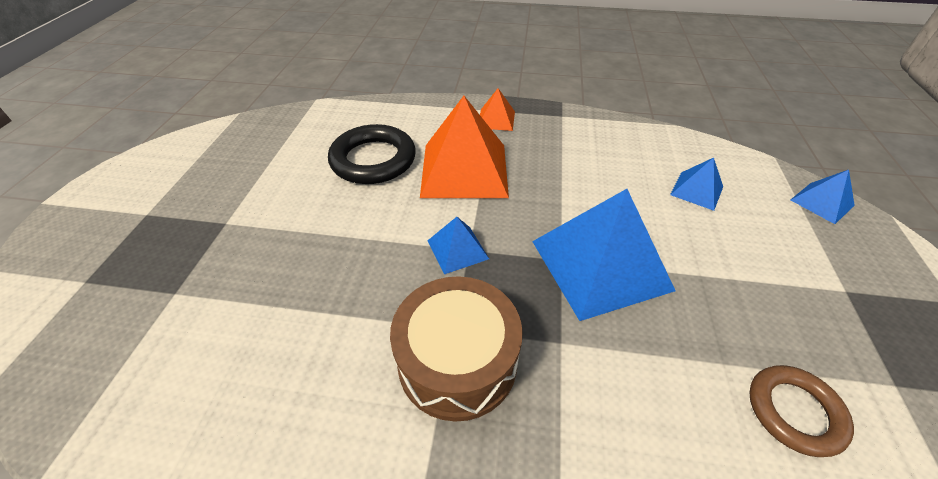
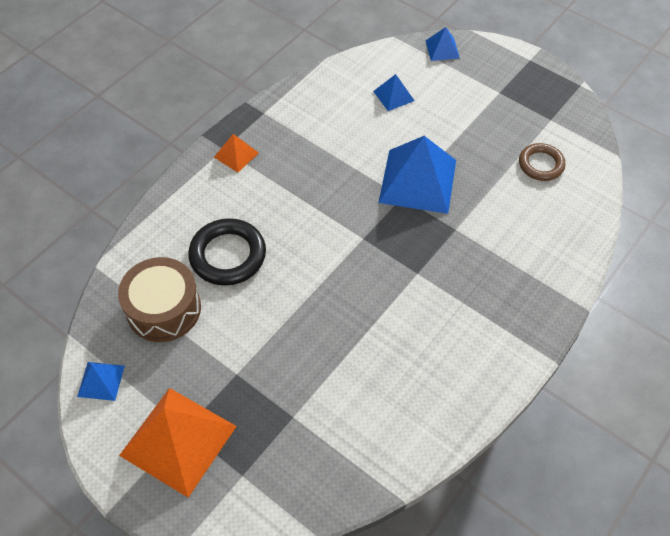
camera: 60 degrees left, 10 degrees up
brown drum [390,276,523,422] -> brown drum moved to [118,257,201,342]
orange pyramid [420,96,509,198] -> orange pyramid moved to [119,388,237,497]
blue pyramid [427,217,489,275] -> blue pyramid moved to [77,362,125,401]

